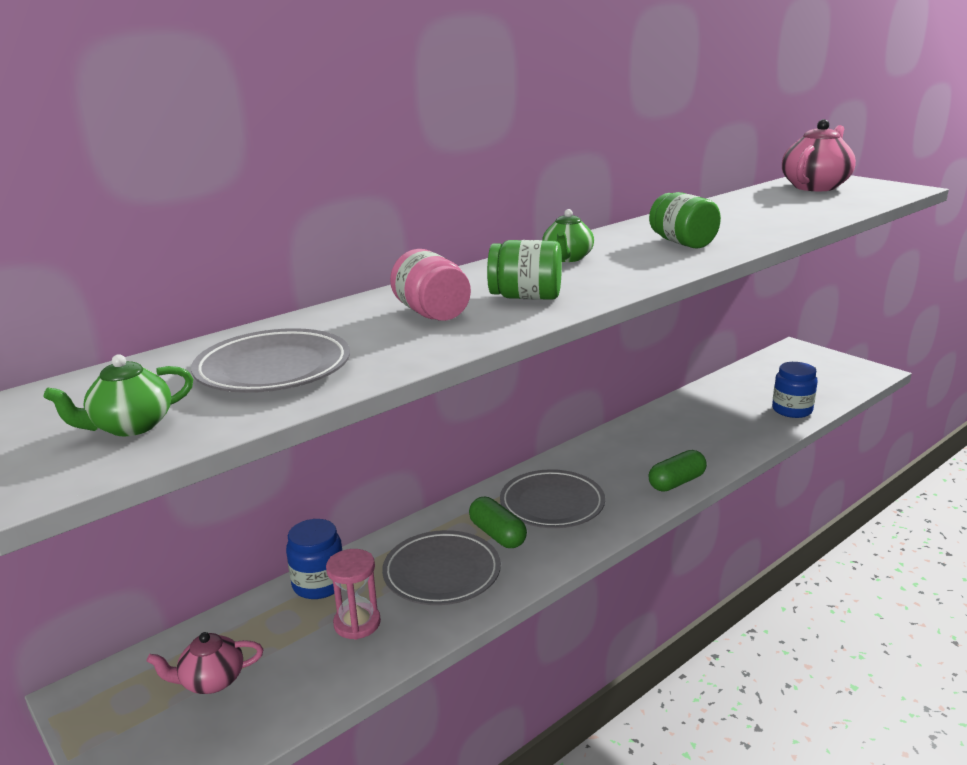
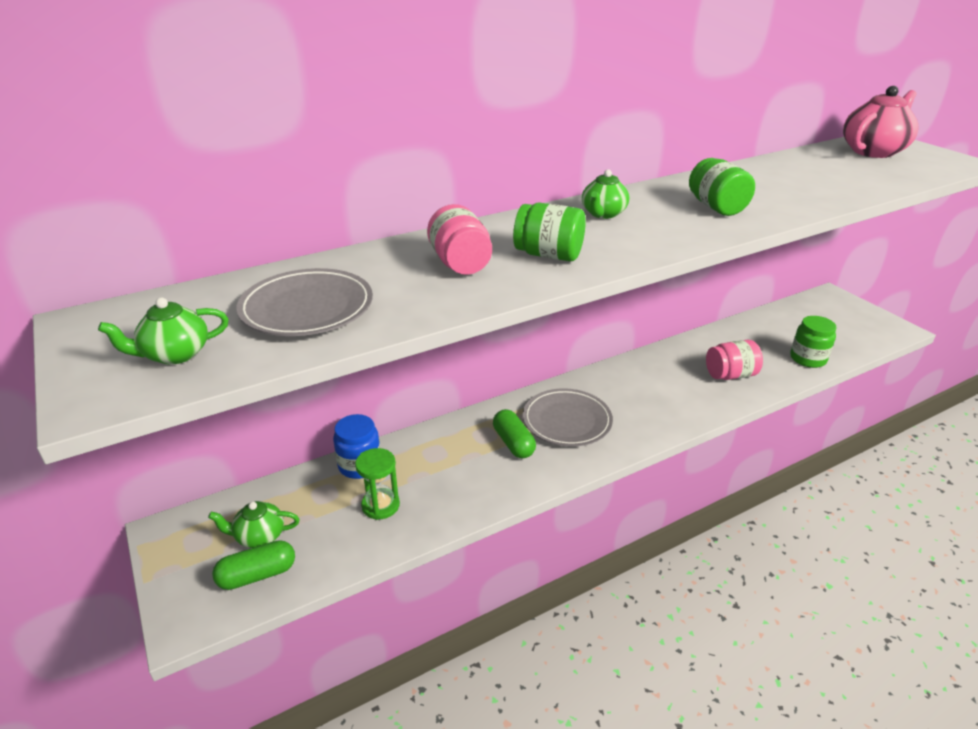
camera: 10 degrees right, 10 degrees up
pink teapot [146,632,263,694] -> green teapot [208,501,300,548]
pink hourglass [326,549,381,640] -> green hourglass [355,448,400,520]
grey plate [382,530,501,605] -> none
green capsule [649,450,707,491] -> green capsule moved to [212,540,295,590]
blue jar [772,362,818,418] -> green jar [790,316,837,368]
none -> pink jar [706,340,763,380]

